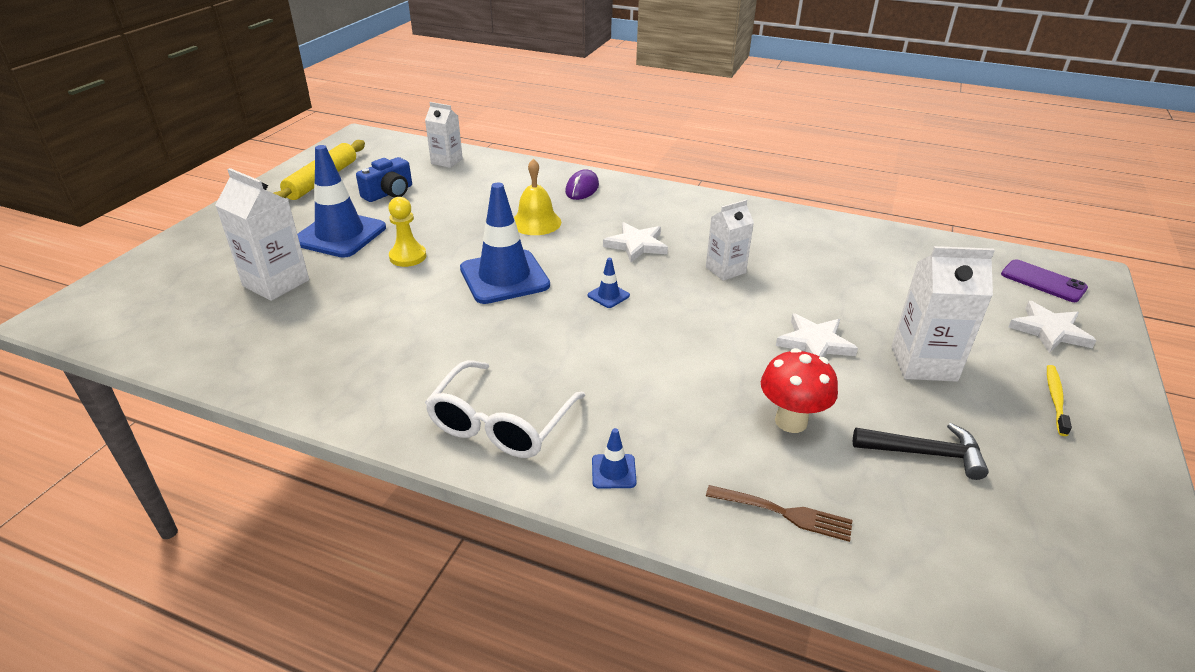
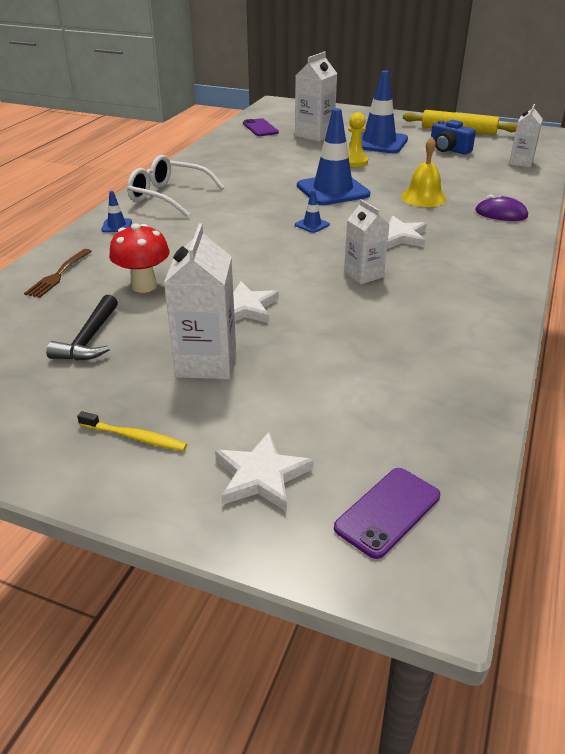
camera: 90 degrees right, 0 degrees up
none -> purple phone [243,118,279,136]

